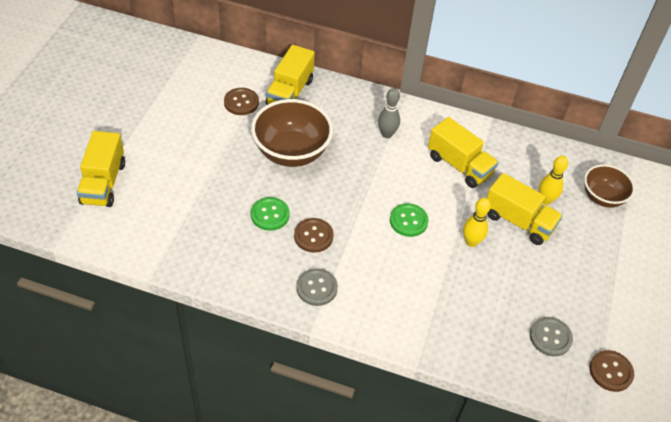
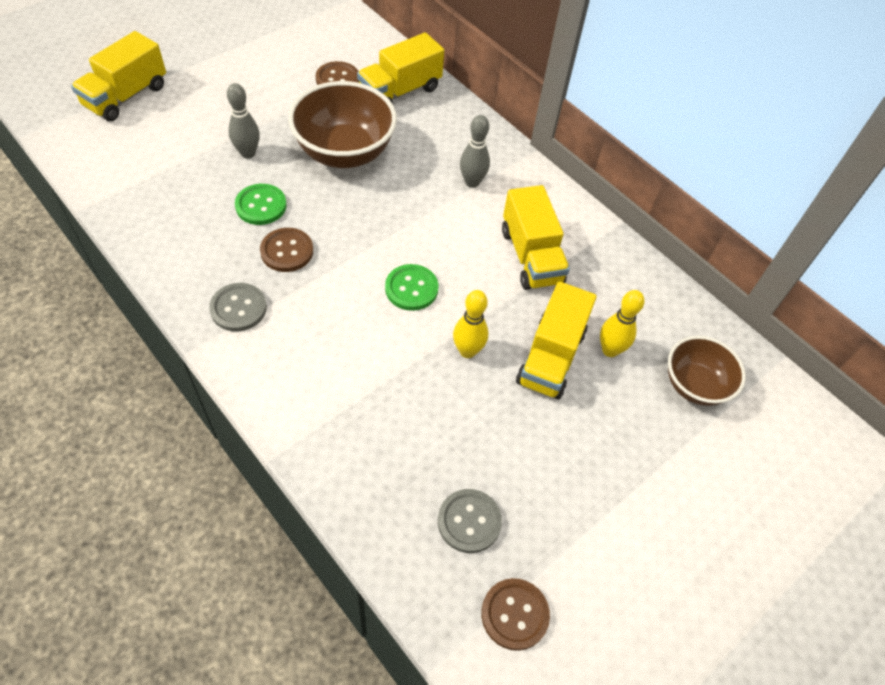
camera: 30 degrees right, 5 degrees up
yellow truck [487,173,563,245] -> yellow truck turned 45 degrees clockwise [516,281,597,399]
none -> grey bowling pin [227,83,260,158]

